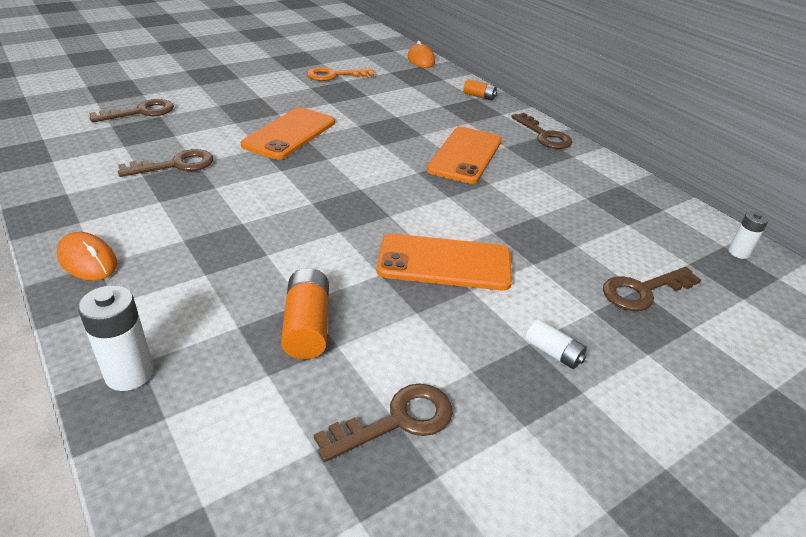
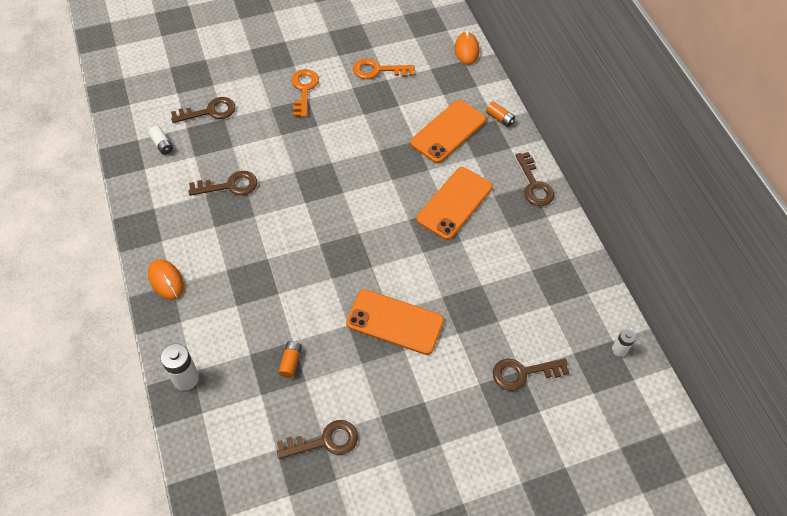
camera: 15 degrees right, 20 degrees up
orange phone [241,107,335,160] -> orange phone moved to [410,100,486,163]
orange battery [281,268,329,360] -> orange battery [278,341,302,378], size x0.61
white battery [525,319,587,369] -> white battery moved to [148,126,173,155]
none -> orange key [291,69,319,118]

